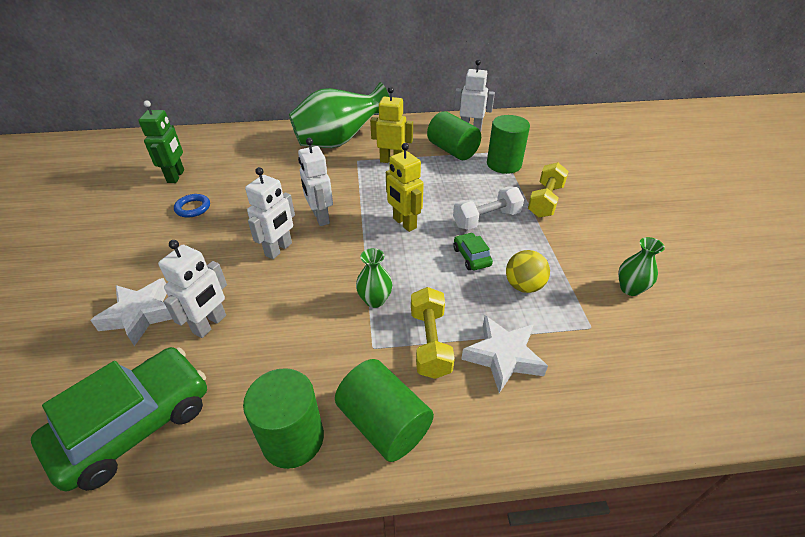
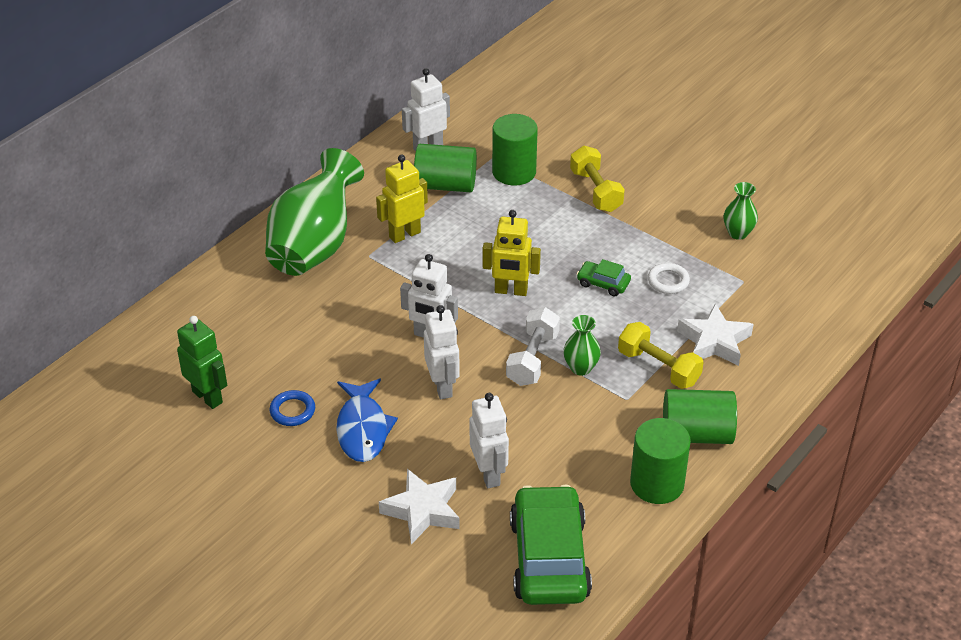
camera: 45 degrees left, 0 degrees up
white dumbbell [453,187,524,230] -> white dumbbell moved to [506,307,560,386]
yellow ball [506,250,550,293] -> white ring [648,263,690,294]
none -> blue fish [336,379,398,462]

